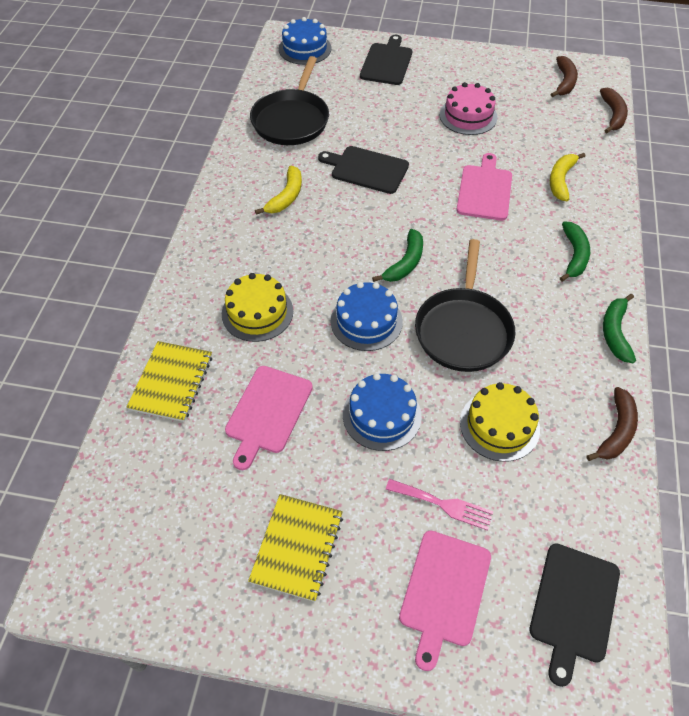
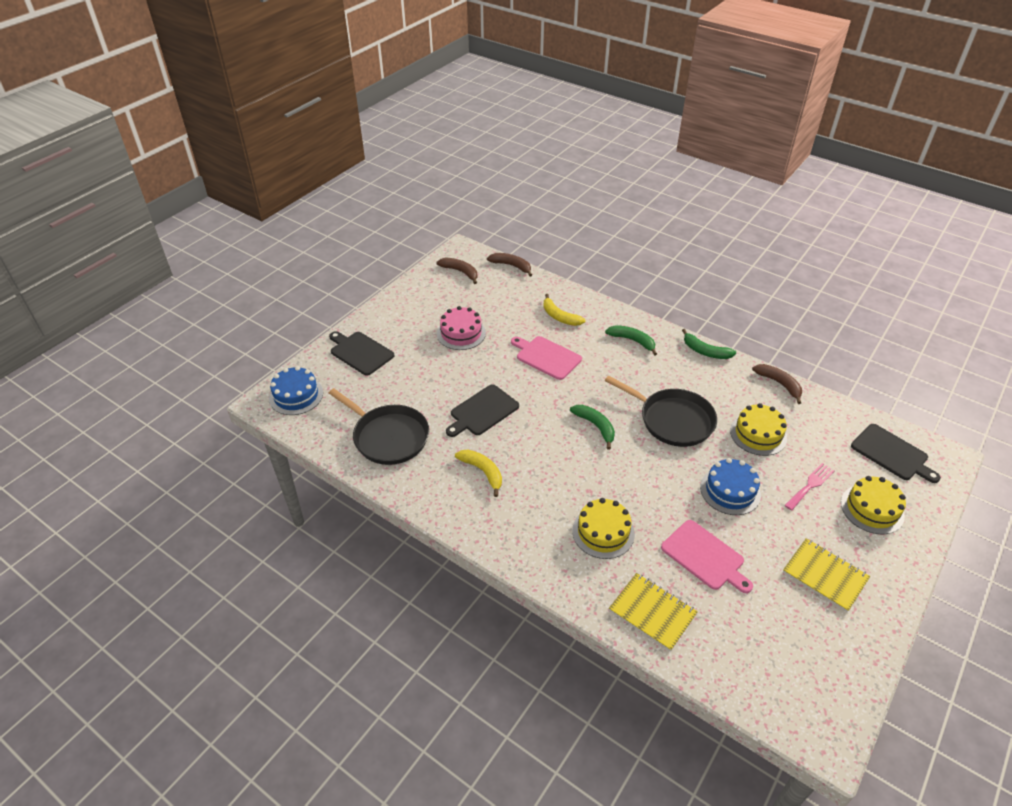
camera: 65 degrees left, 10 degrees down
blue cake [330,282,403,351] -> none
pink cutting board [399,531,491,671] -> yellow cake [841,476,906,534]

